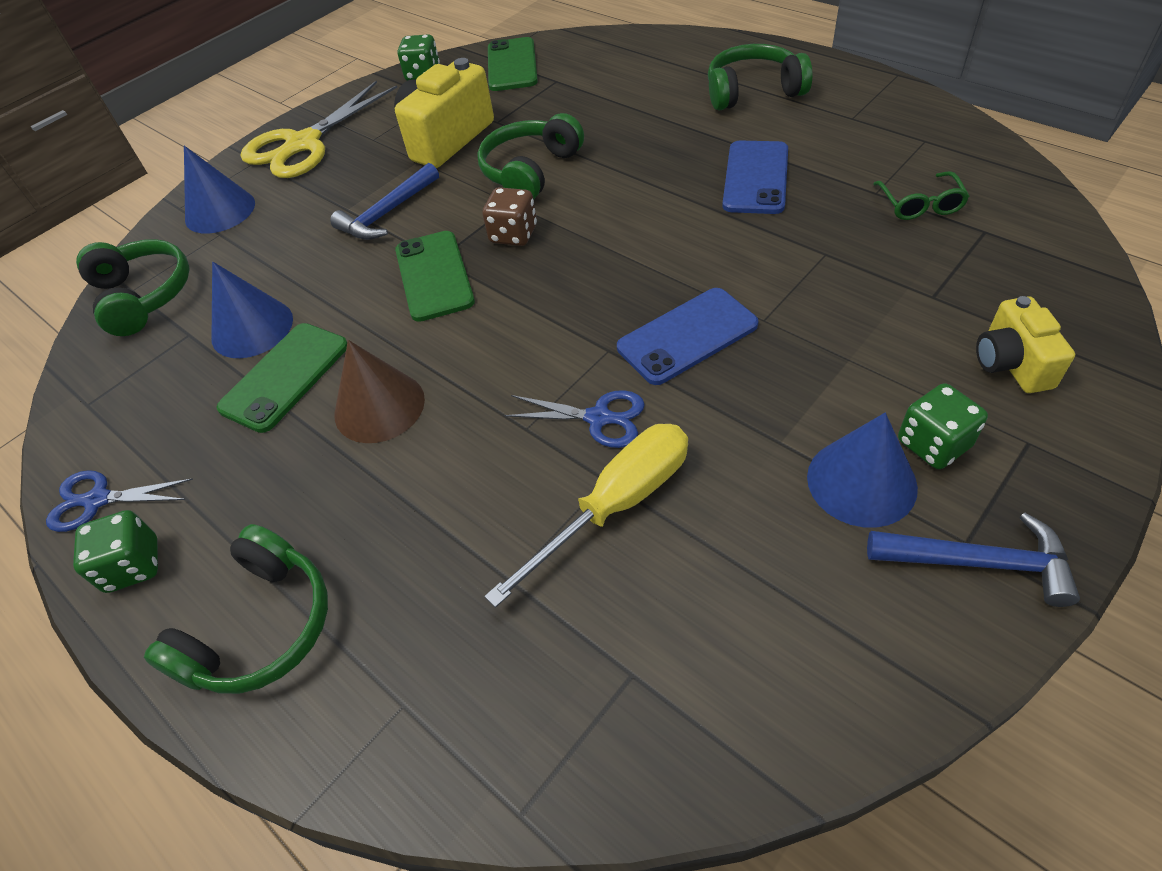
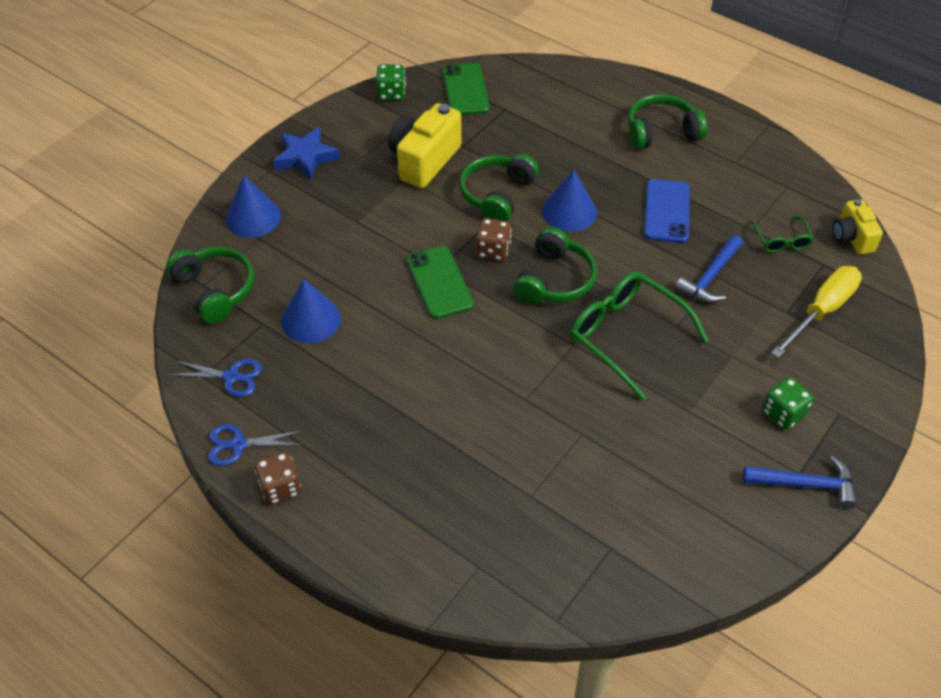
camera: 10 degrees left, 0 degrees up
green dice [73,510,158,593] -> brown dice [255,451,301,504]
green headphones [144,524,328,694] -> green headphones moved to [513,227,597,304]
green phone [216,323,347,433] -> none
yellow scissors [241,80,397,178] -> blue star [273,127,340,180]
blue hammer [330,163,439,240] -> blue hammer moved to [675,235,743,303]
brown cone [335,340,425,443] -> none
yellow screwdriver [484,424,688,608] -> yellow screwdriver moved to [771,266,862,358]
blue scissors [504,390,645,448] -> blue scissors moved to [169,359,262,397]
blue phone [617,288,759,385] -> green glasses [570,271,709,400]
blue cone [807,413,918,528] -> blue cone moved to [542,169,597,232]
yellow camera [976,296,1075,393] -> yellow camera moved to [832,199,883,255]

